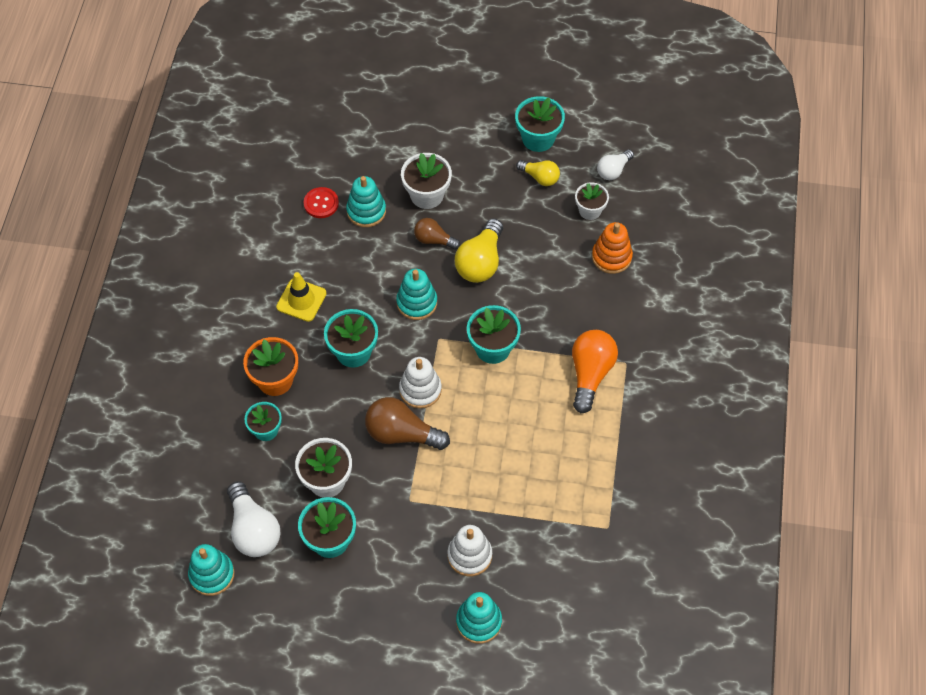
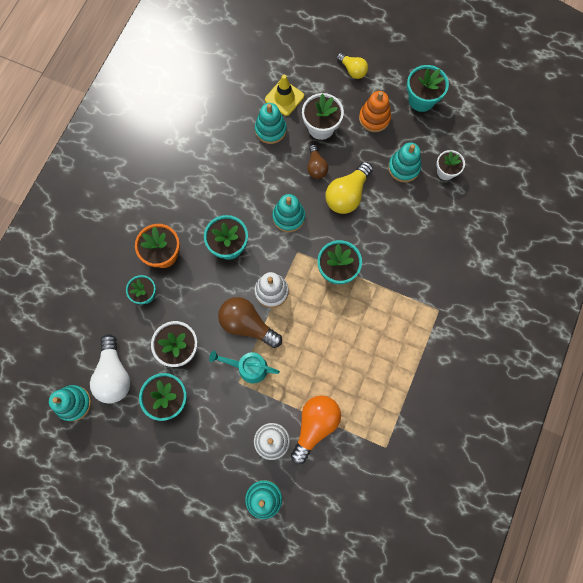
camera: 15 degrees right, 15 degrees up
yellow traffic cone [276,272,327,322] -> yellow traffic cone moved to [265,75,304,116]
red button [304,187,339,218] -> none
brown light bulb [414,218,460,250] -> brown light bulb turned 135 degrees counterclockwise [307,145,328,179]
yellow light bulb [516,160,560,186] -> yellow light bulb moved to [337,53,368,79]
orange light bulb [572,330,618,413] -> orange light bulb moved to [291,395,341,464]
orange stacking toy [592,222,633,274] -> orange stacking toy moved to [359,91,391,132]
white light bulb [597,149,634,180] -> none
none -> turquoise watering can [209,351,280,384]
none -> turquoise stacking toy [388,143,421,182]

